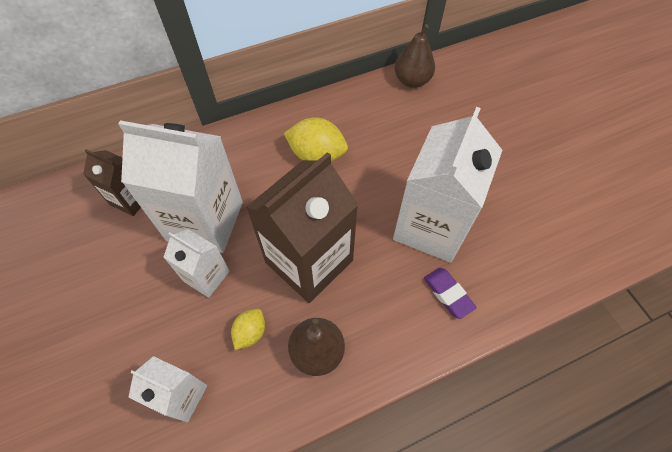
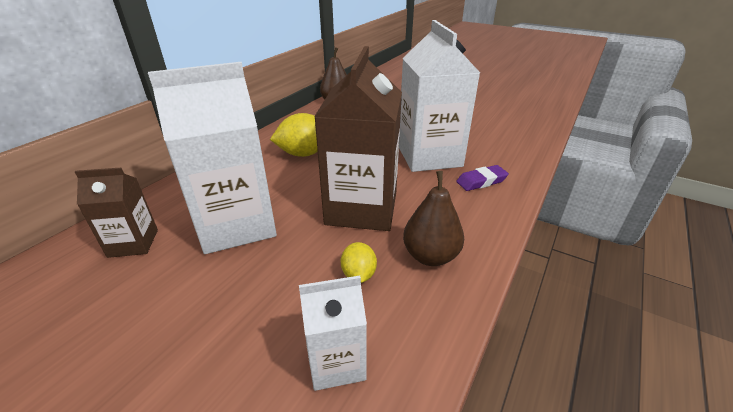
camera: 35 degrees left, 25 degrees down
white carton [163,229,230,298] -> none
purple eraser [424,268,477,319] -> purple eraser turned 45 degrees counterclockwise [456,165,509,191]

